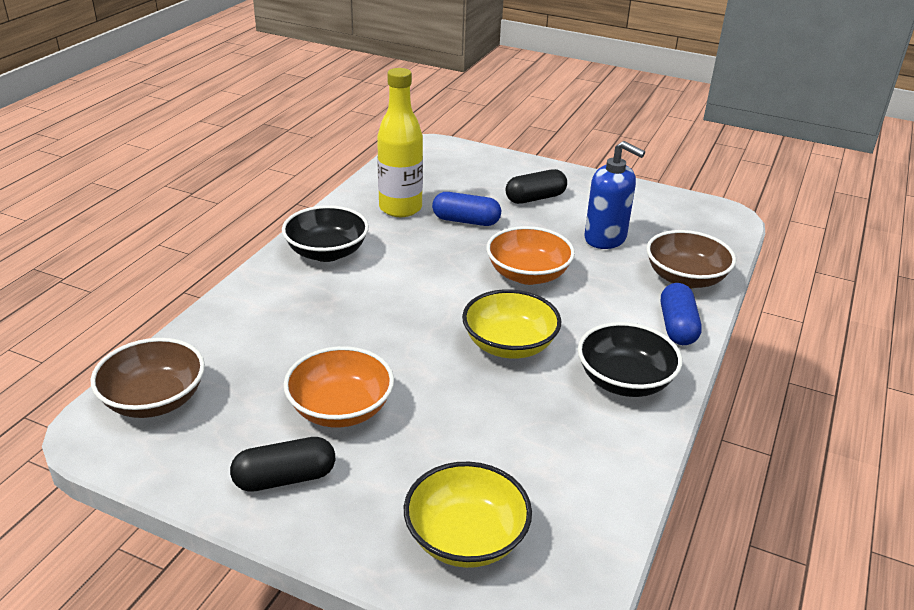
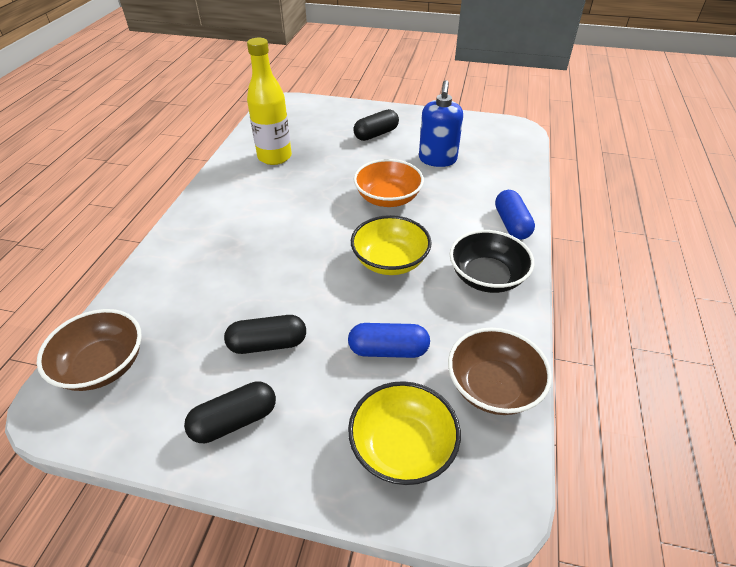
camera: 10 degrees left, 10 degrees up
black bowl [282,205,369,262] -> none
orange bowl [284,346,394,427] -> black capsule [224,315,306,354]
blue capsule [432,192,501,226] -> blue capsule moved to [348,323,430,358]
blue soap dispenser [584,141,645,249] -> blue soap dispenser turned 75 degrees clockwise [419,80,463,167]
brown bowl [646,230,736,288] -> brown bowl moved to [448,328,552,415]

